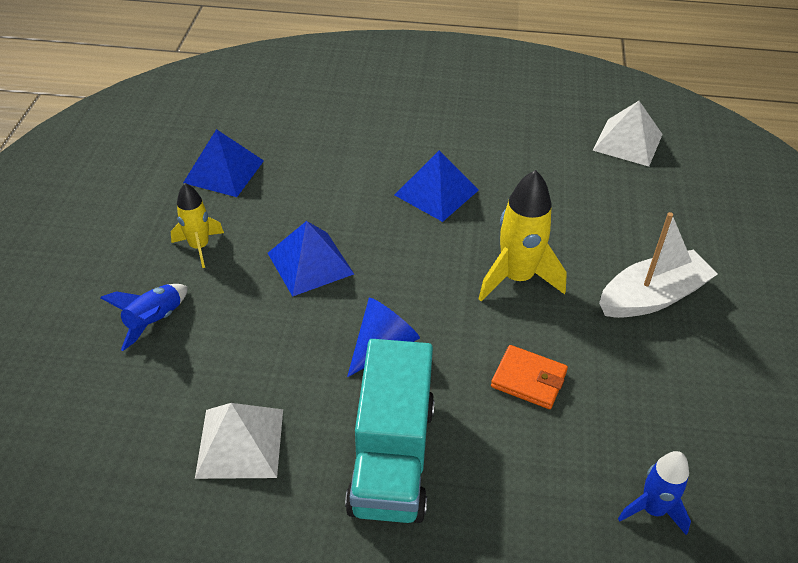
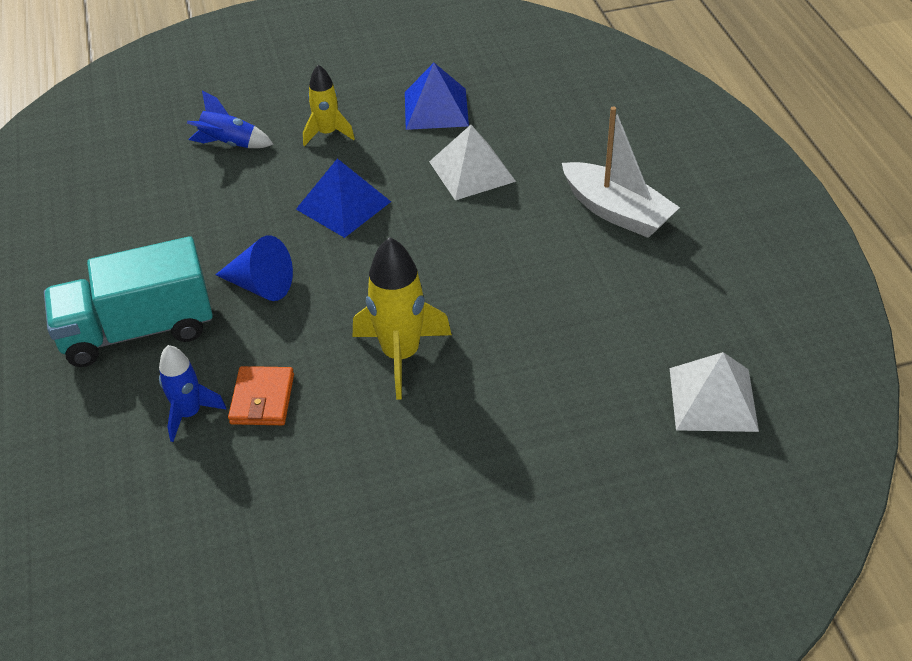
camera: 70 degrees right, 0 degrees up
white pyramid [195,403,283,479] -> white pyramid moved to [429,125,516,200]
blue pyramid [395,150,479,222] -> none
white boat [599,212,718,318] -> white boat moved to [562,107,680,238]
blue rocket [618,451,691,535] -> blue rocket moved to [159,345,226,442]

